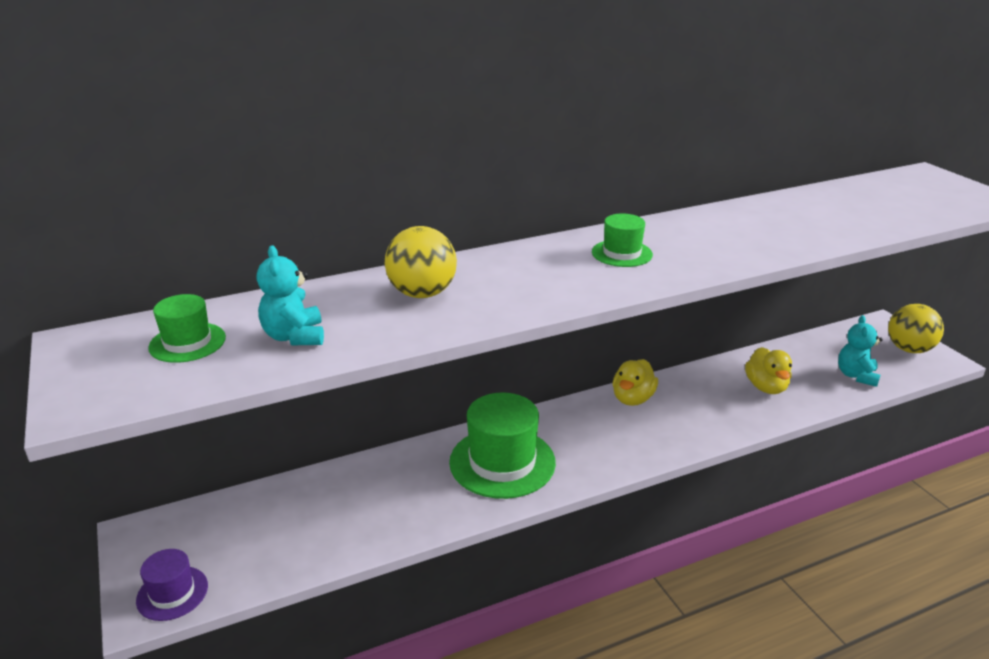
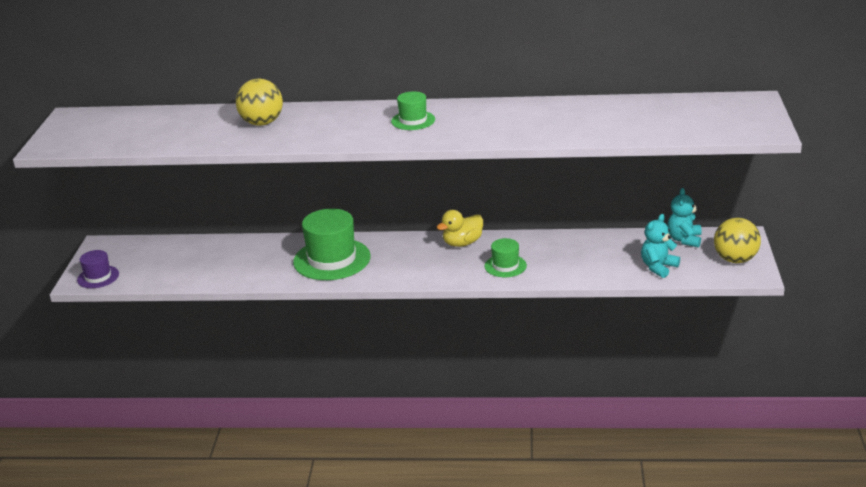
camera: 30 degrees right, 0 degrees up
green hat [148,294,226,363] -> green hat moved to [484,238,527,277]
turquoise teddy bear [257,245,324,345] -> turquoise teddy bear moved to [667,188,702,248]
yellow duck [745,347,792,394] -> none

